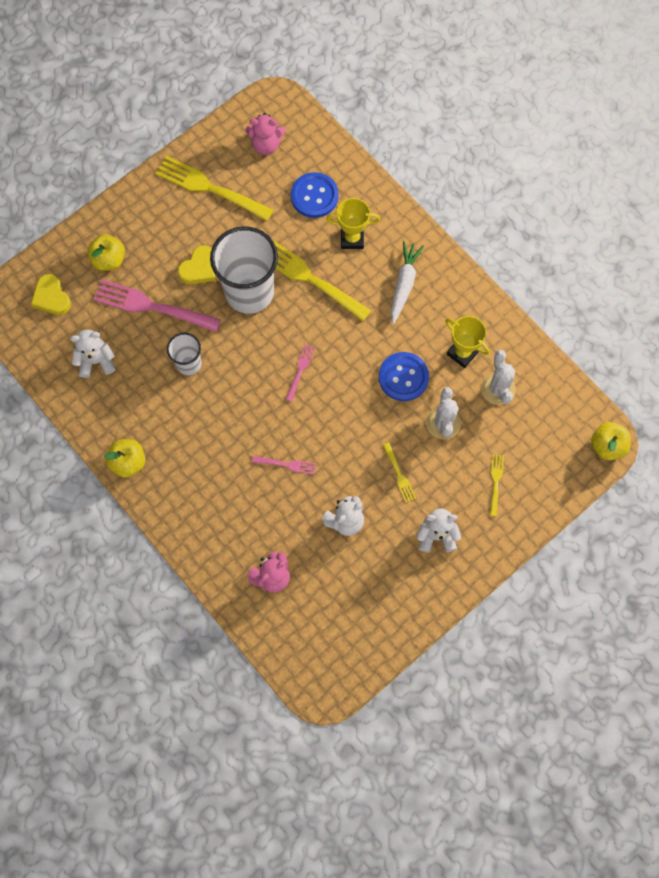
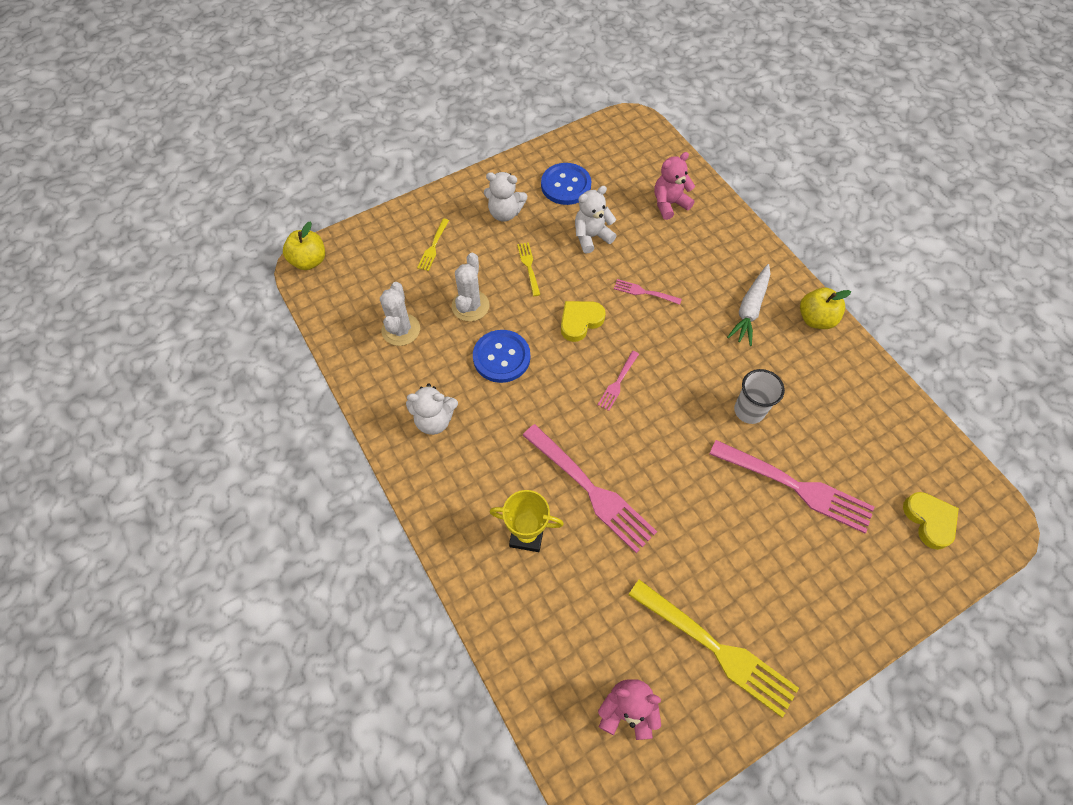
camera: 170 degrees left, 10 degrees down
white teddy bear [70,330,115,378] -> white teddy bear moved to [406,384,458,435]
yellow apple [87,234,125,271] -> none
yellow heart [178,245,215,284] -> yellow heart moved to [561,301,606,342]
white cup [210,226,278,314] -> none
yellow fork [273,240,371,321] -> pink fork [523,424,657,553]
blue button [291,172,339,218] -> blue button moved to [541,163,591,205]
white carrot [391,241,424,324] -> white carrot moved to [727,264,770,346]
yellow trophy [445,316,490,368] -> none

